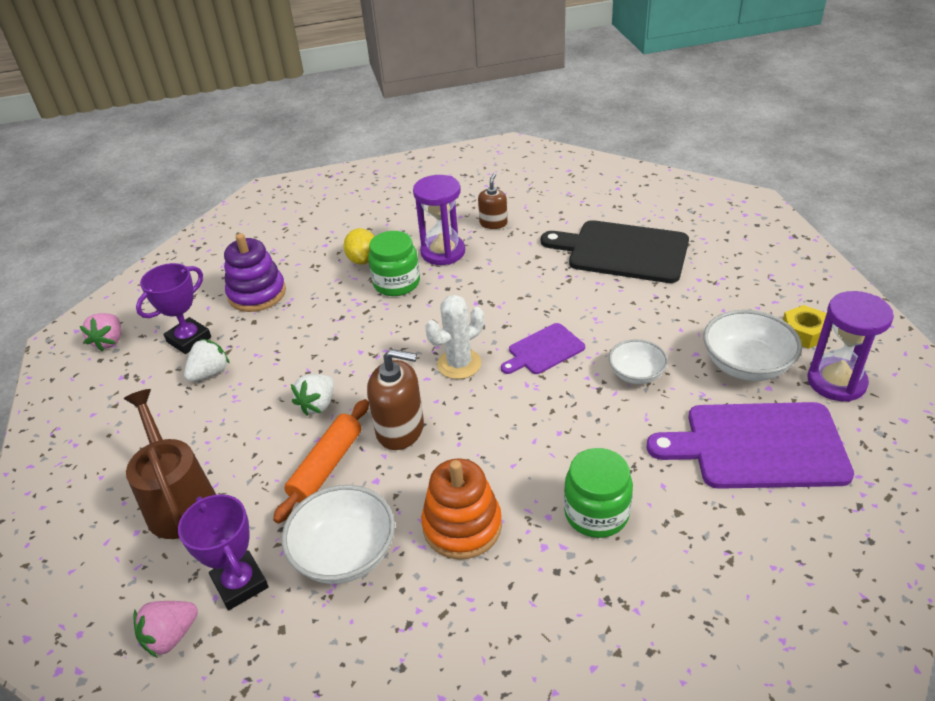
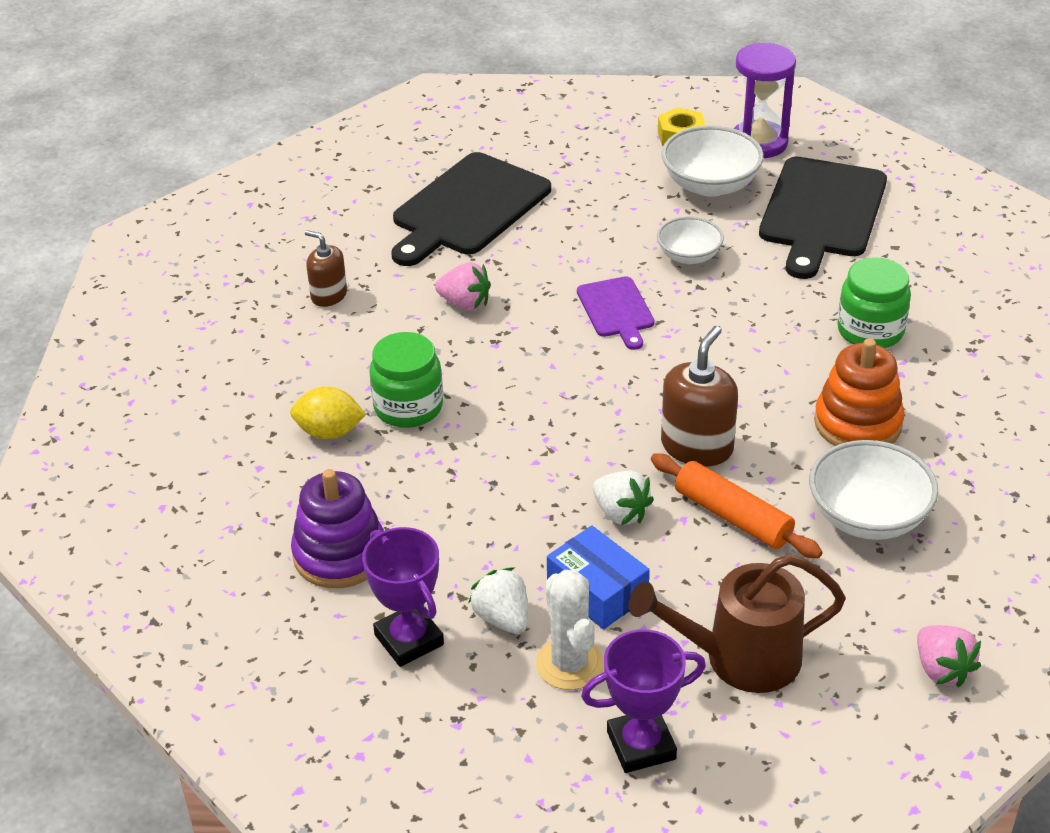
camera: 75 degrees left, 0 degrees up
pink strawberry [80,313,121,352] -> pink strawberry moved to [435,262,491,310]
purple trophy [178,494,269,610] -> purple trophy moved to [581,629,706,773]
purple hourglass [413,175,465,265] -> none
white cactus [425,295,484,379] -> white cactus moved to [536,570,604,690]
purple cutting board [647,402,854,489] -> black cutting board [759,157,887,279]
none -> blue box [547,525,649,629]

